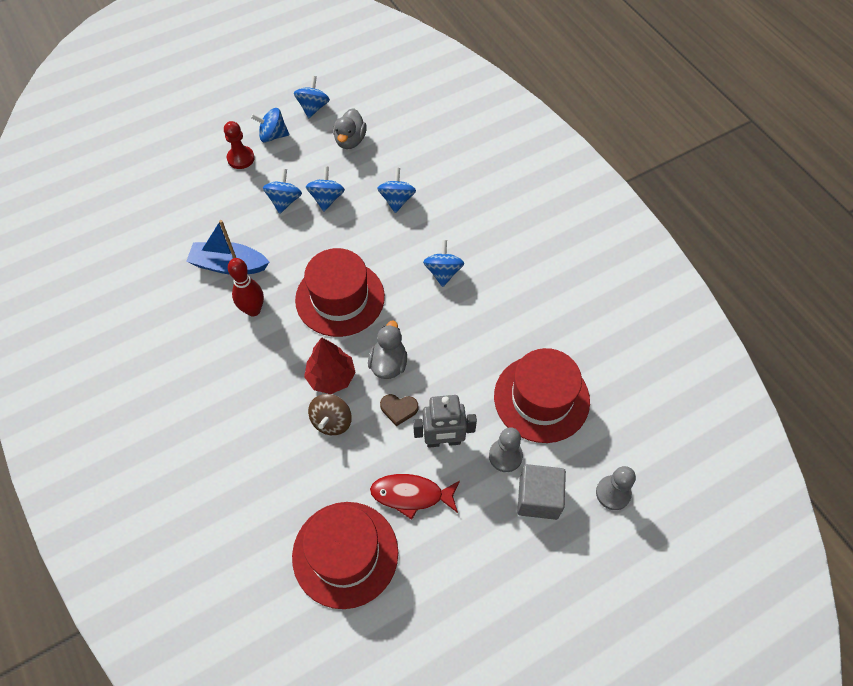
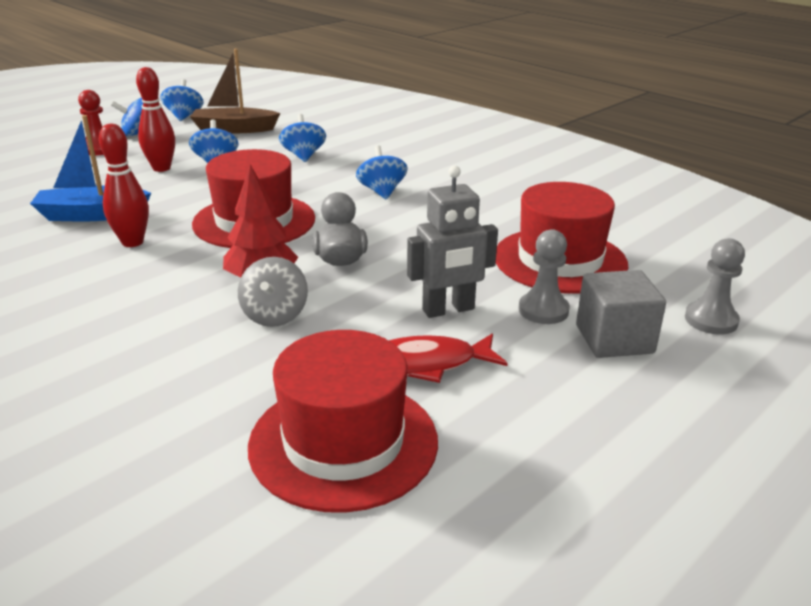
camera: 15 degrees left, 30 degrees down
blue spinning top [263,169,302,214] -> red bowling pin [136,67,175,172]
brown spinning top [308,394,352,435] -> grey spinning top [238,257,308,327]
grey duck [333,108,367,149] -> brown boat [190,49,280,133]
brown heart [380,394,419,426] -> none

